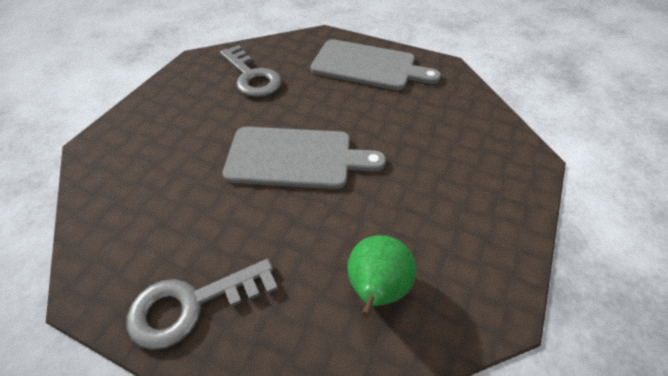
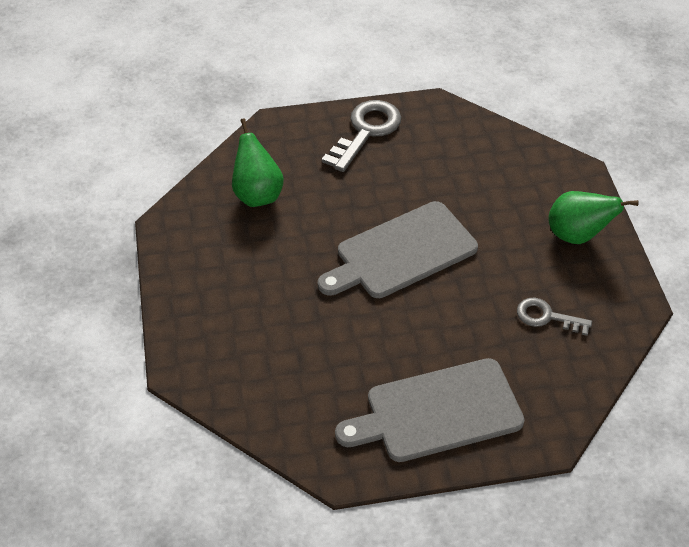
camera: 145 degrees right, 0 degrees up
grey key [220,45,282,97] -> grey key [517,298,592,336], size x0.61
none -> green pear [548,191,639,244]

